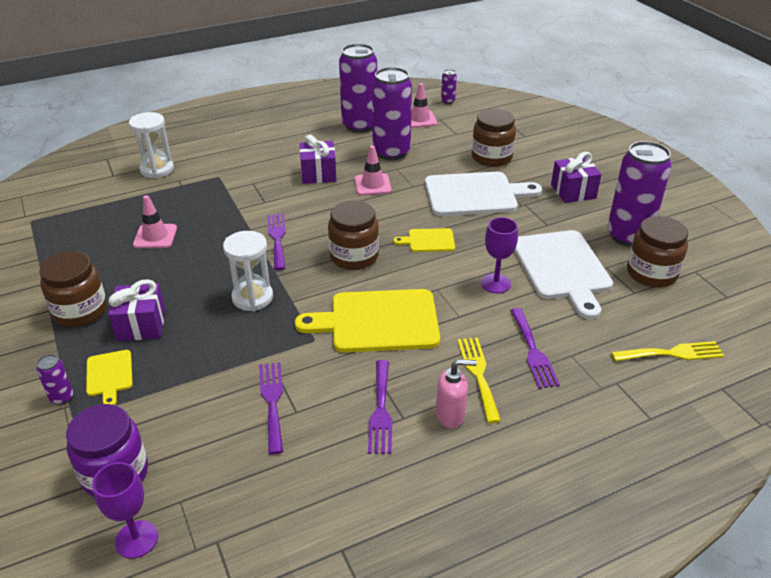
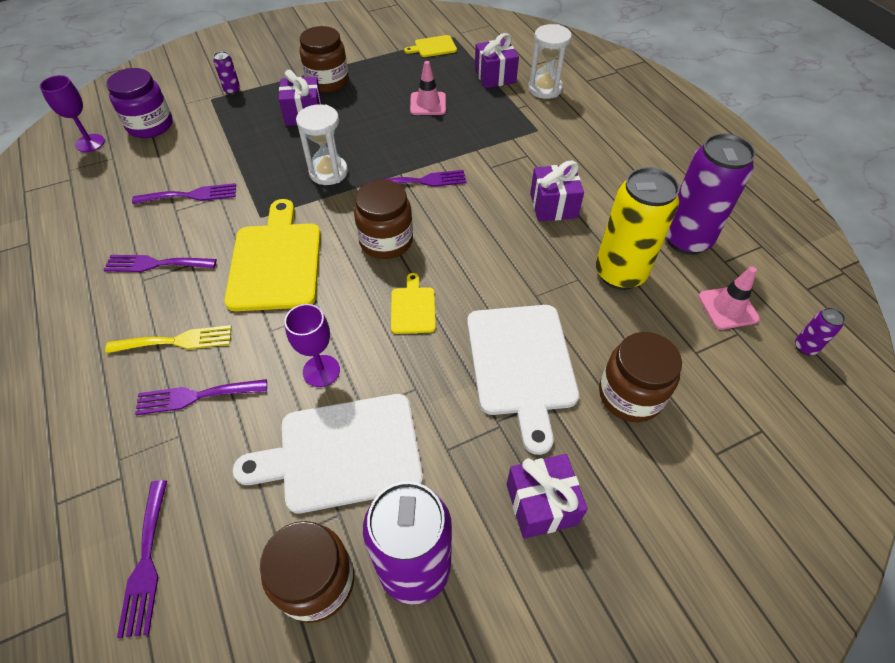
camera: 90 degrees right, 15 degrees up
yellow cutting board [86,350,133,405] -> yellow cutting board moved to [404,35,457,57]
pink traffic cone [354,146,392,195] -> none
purple can [372,67,412,160] -> yellow can [596,167,680,290]
pink soap dispenser [436,359,477,428] -> none
yellow fork [611,341,724,361] -> purple fork [117,480,167,638]
none -> purple gift [475,33,519,88]

